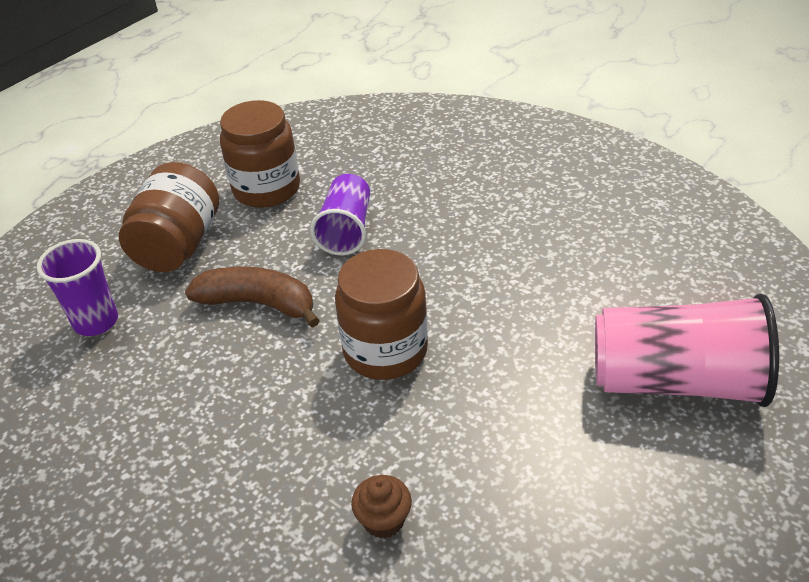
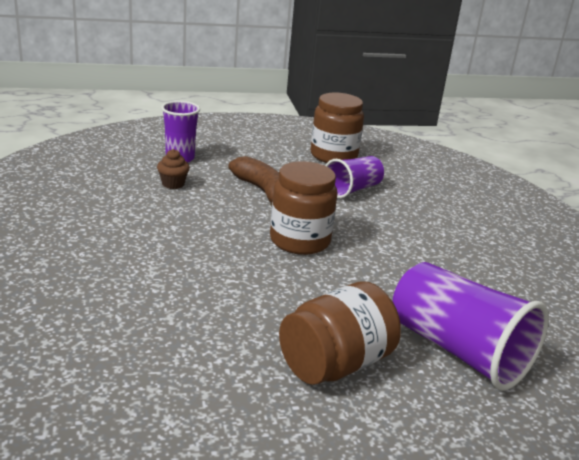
camera: 35 degrees right, 15 degrees down
brown jar [119,162,219,272] -> brown jar moved to [279,281,401,385]
brown cupcake [351,475,412,539] -> brown cupcake moved to [157,149,190,189]
pink cup [595,293,779,407] -> purple cup [392,262,549,391]

